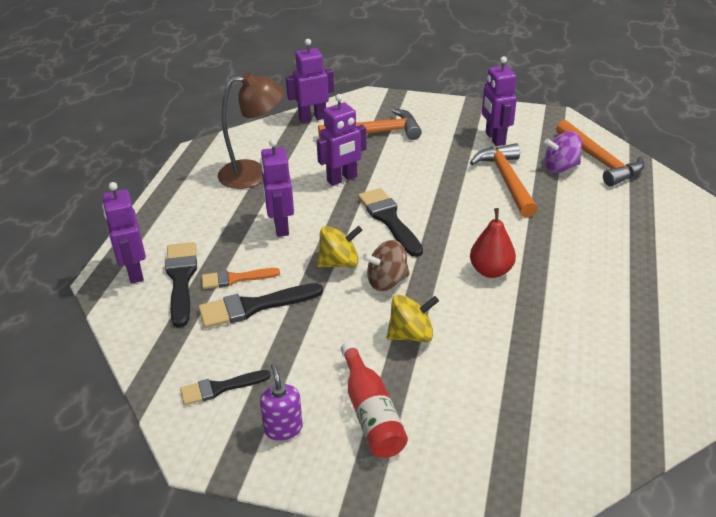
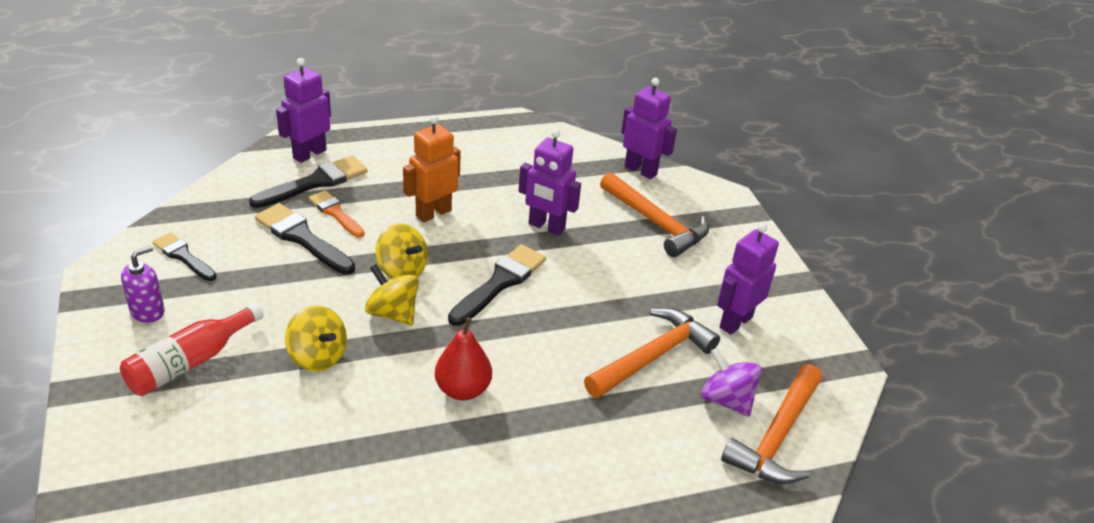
camera: 55 degrees right, 0 degrees up
brown lamp [218,72,284,189] -> none
purple robot [260,139,294,237] -> orange robot [403,115,461,223]
brown spinning top [362,240,410,291] -> yellow spinning top [365,264,419,325]

